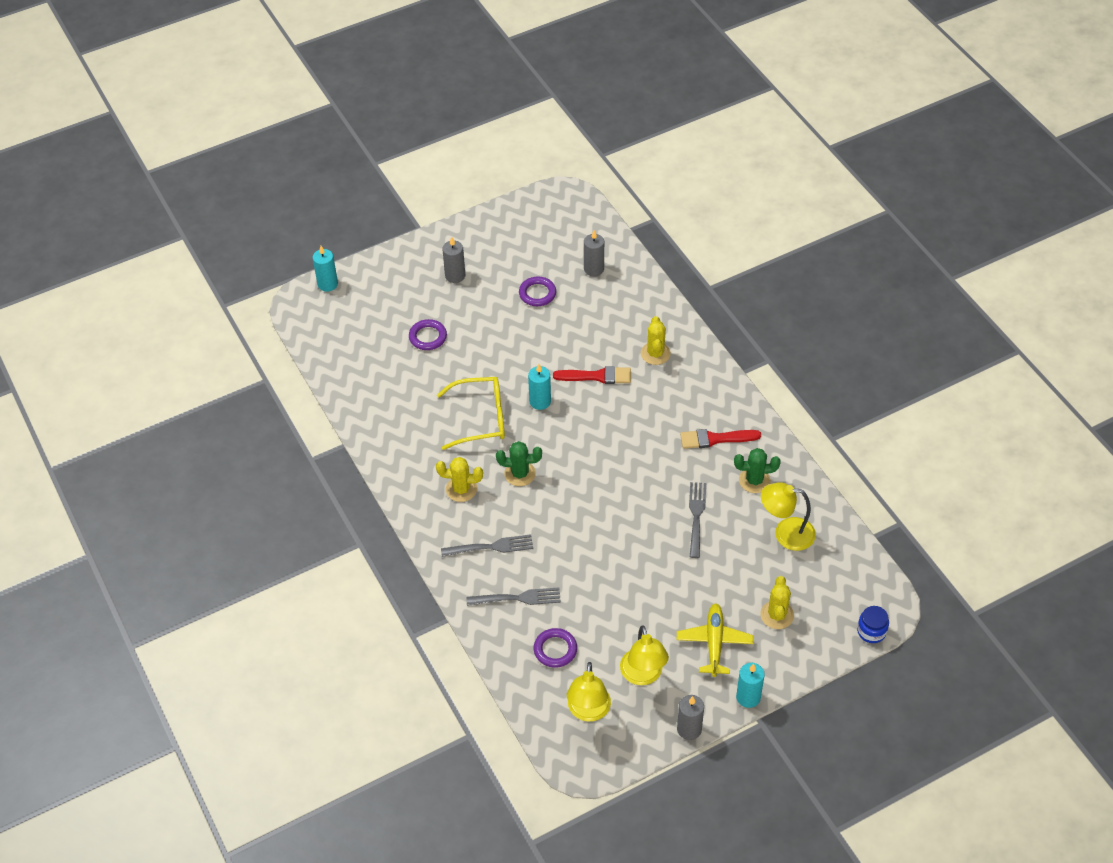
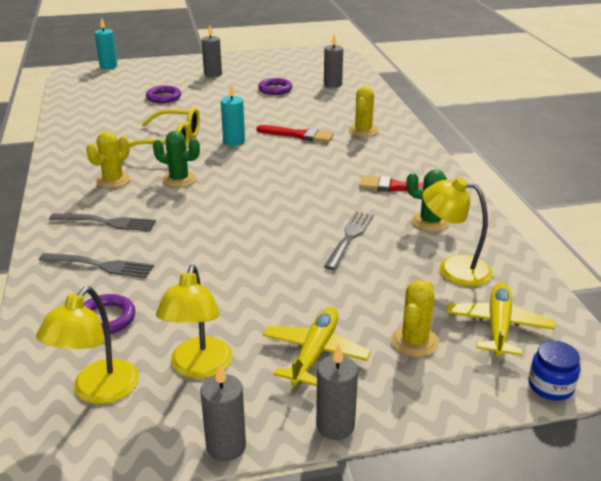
camera: 15 degrees right, 20 degrees down
yellow cactus [436,457,483,502] -> yellow cactus turned 75 degrees counterclockwise [86,131,131,188]
turquoise candle [736,663,765,708] -> grey candle [316,344,358,440]
none -> yellow plane [447,282,555,357]

